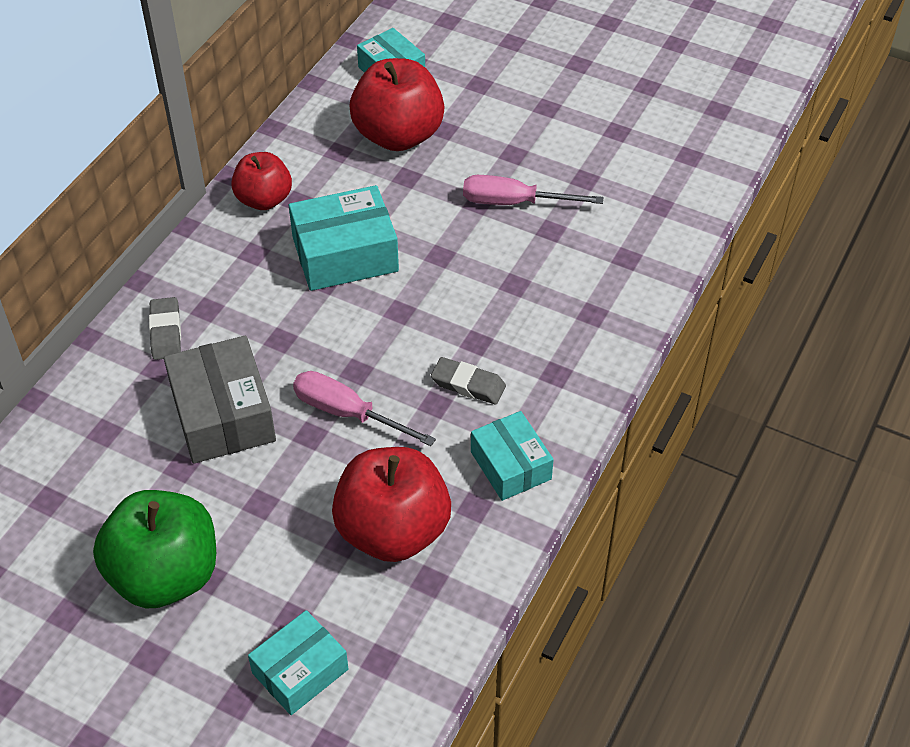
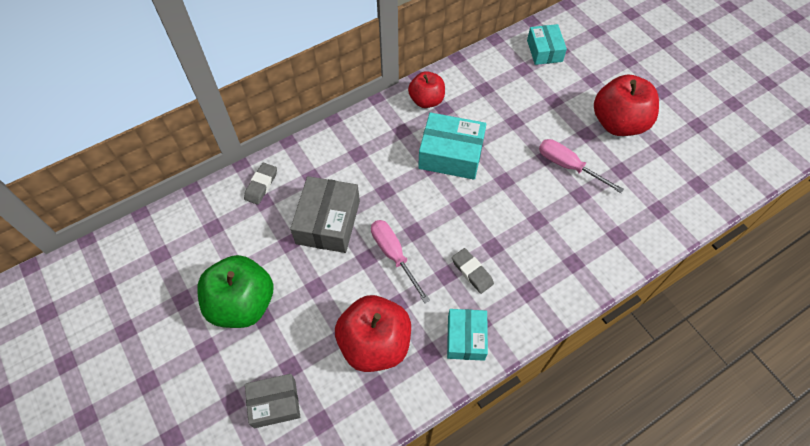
camera: 30 degrees right, 10 degrees up
grey eraser [149,297,181,360] -> grey eraser moved to [244,163,277,205]
turquoise box [248,610,348,715] -> grey box [245,374,300,428]
red apple [349,58,445,151] -> red apple moved to [594,75,659,136]

